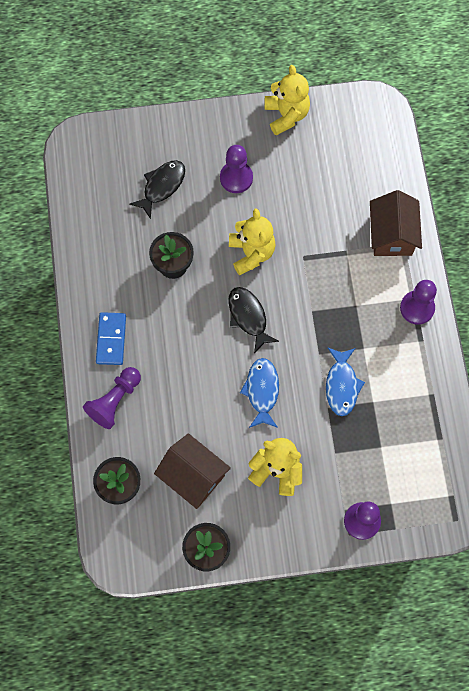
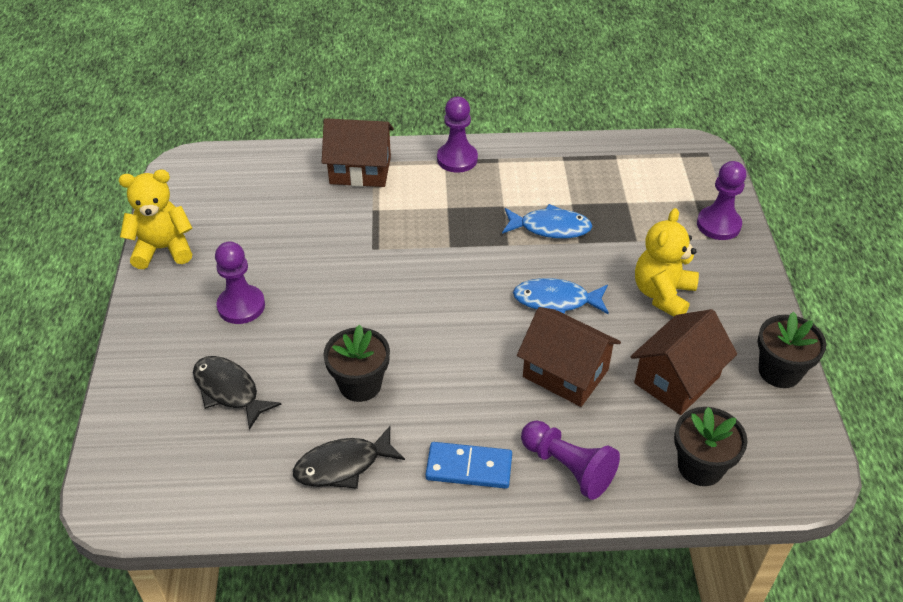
camera: 85 degrees left, 25 degrees down
black fish [228,287,279,353] -> black fish moved to [293,426,405,489]
yellow teddy bear [229,208,276,276] -> none
none -> brown house [517,307,621,407]

